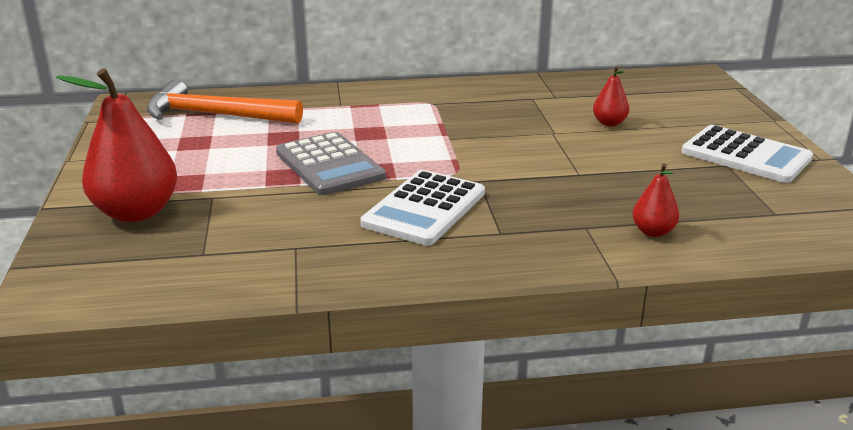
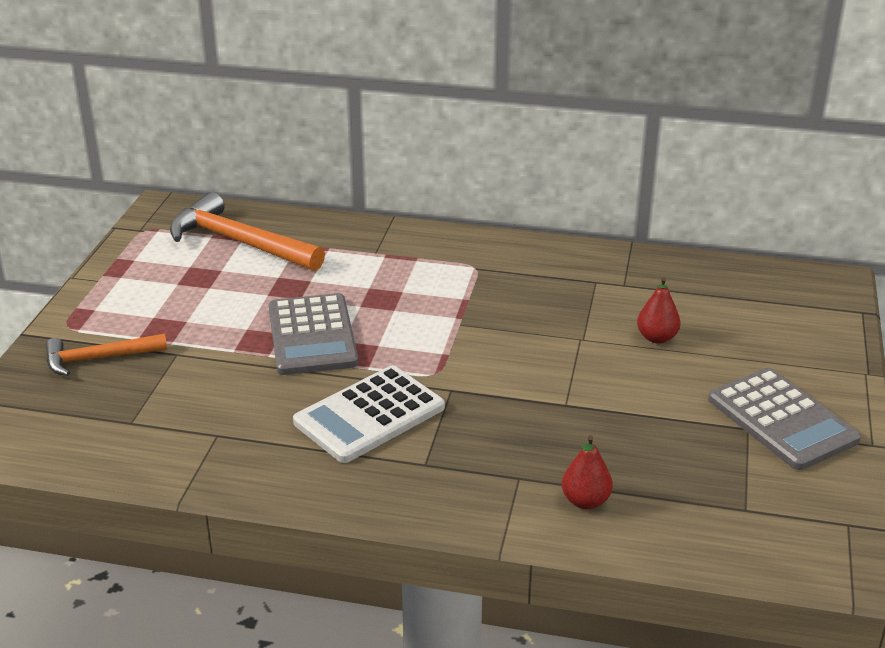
camera: 20 degrees right, 5 degrees up
red pear [56,68,177,222] -> orange hammer [46,334,167,376]
white calculator [682,125,813,183] -> grey calculator [708,368,861,470]

